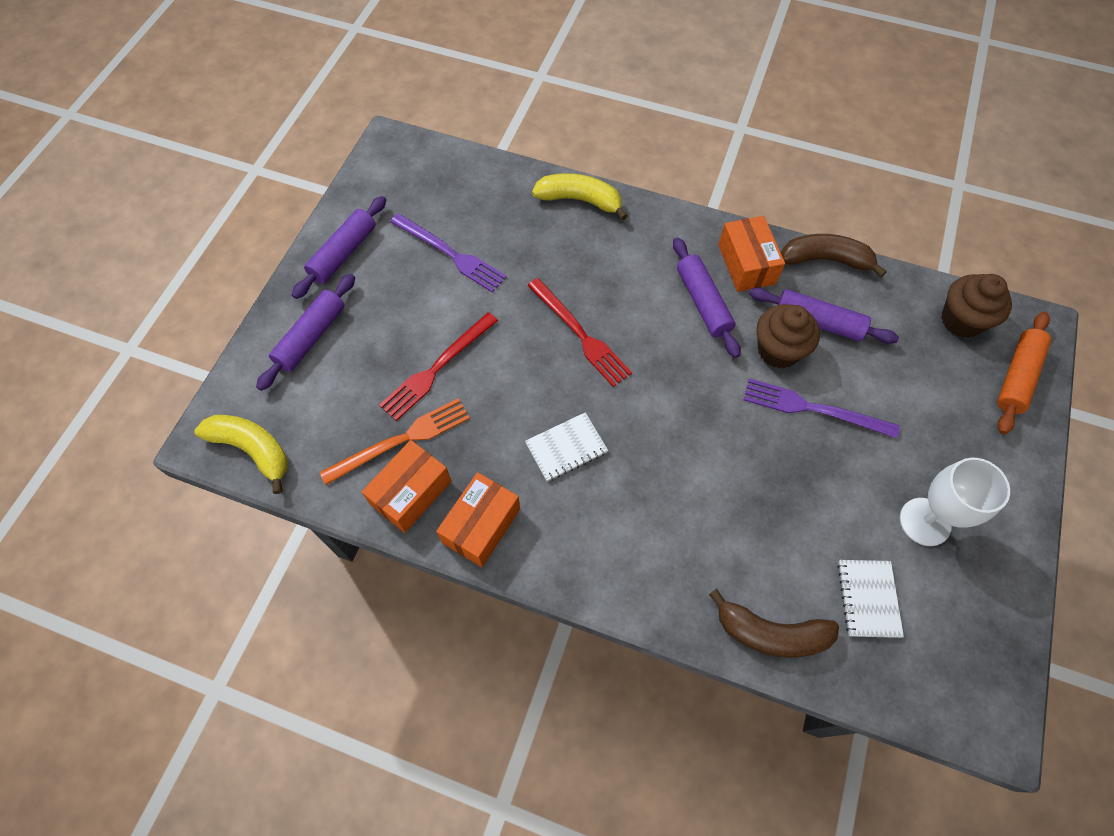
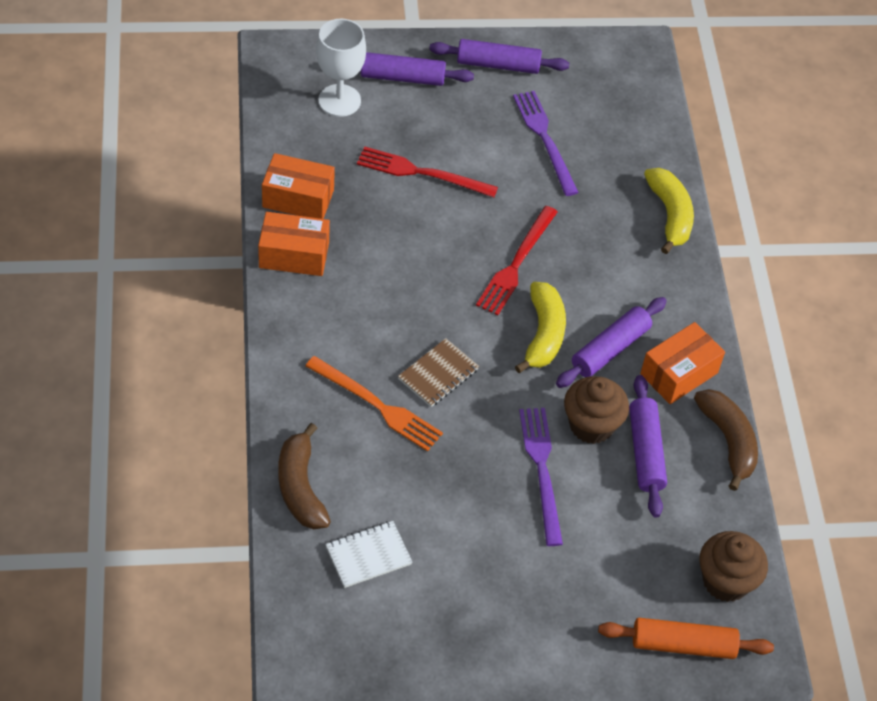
camera: 60 degrees right, 10 degrees down
yellow banana [194,415,288,494] -> yellow banana moved to [515,282,566,373]
orange fork [319,398,470,485] -> orange fork moved to [305,356,443,451]
purple fork [390,213,507,293] -> purple fork turned 150 degrees clockwise [513,91,579,196]
white notebook [525,412,608,481] -> none
white goblet [900,458,1010,546] -> white goblet moved to [316,19,366,117]
none -> brown notebook [398,338,479,407]

